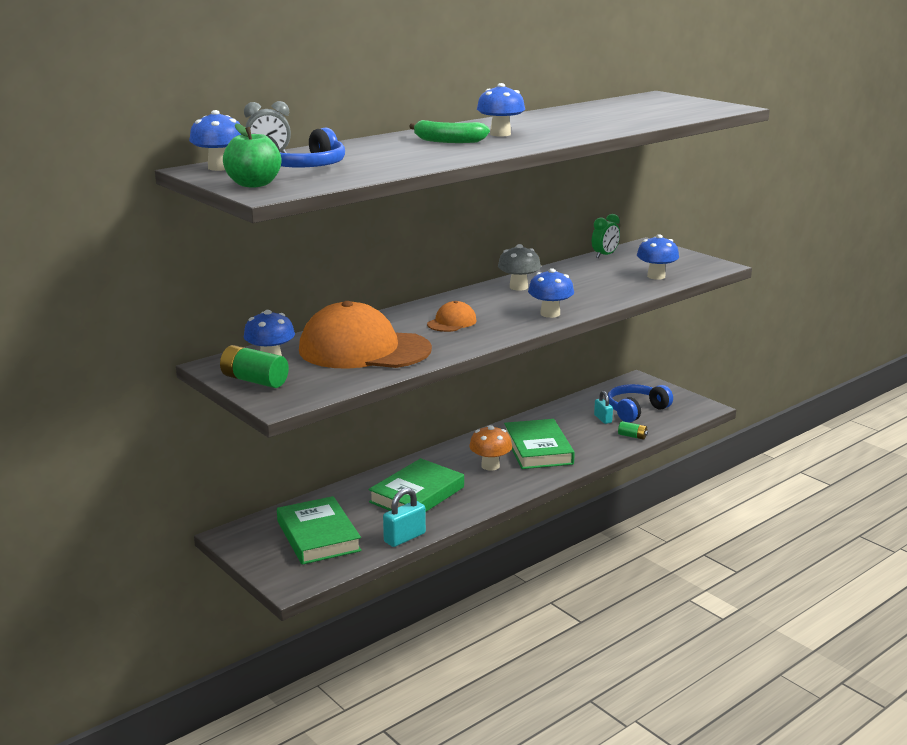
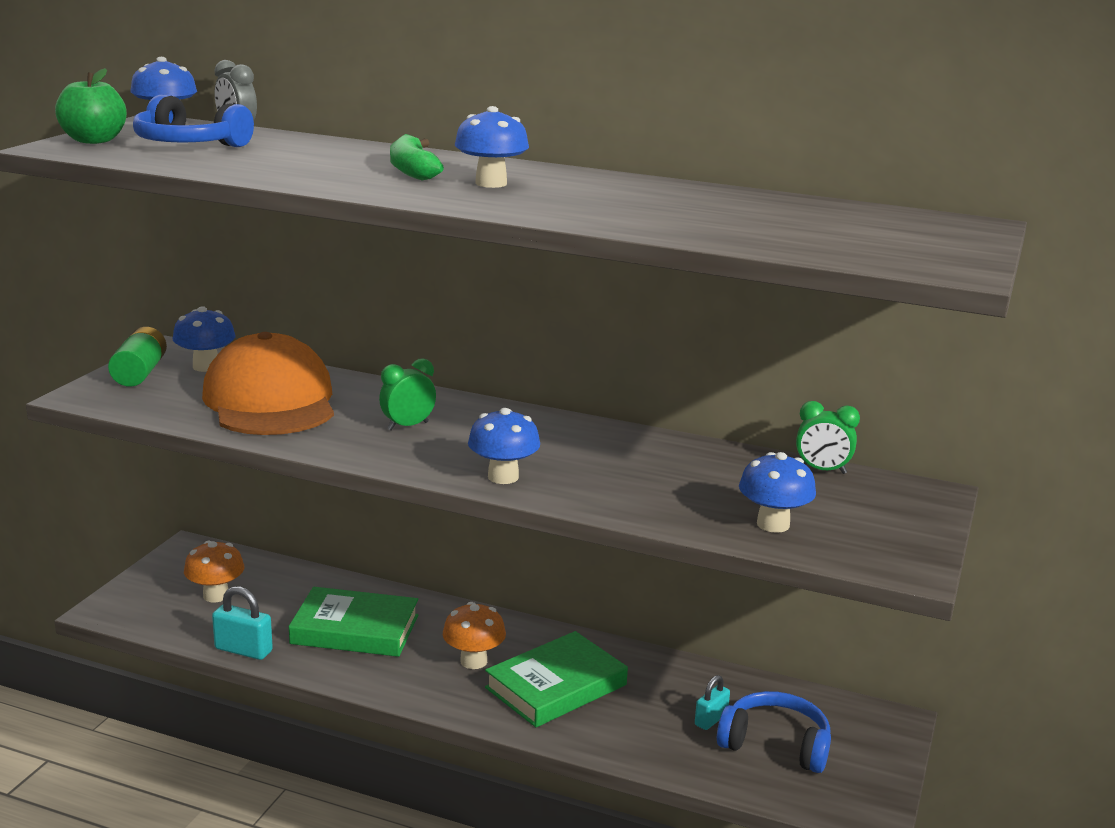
camera: 60 degrees right, 0 degrees up
green book [277,496,362,565] -> orange mushroom [184,541,245,602]
orange cap [427,301,477,332] -> green clock [379,358,436,430]
grey mushroom [498,244,541,291] -> none
green battery [618,421,648,440] -> none

